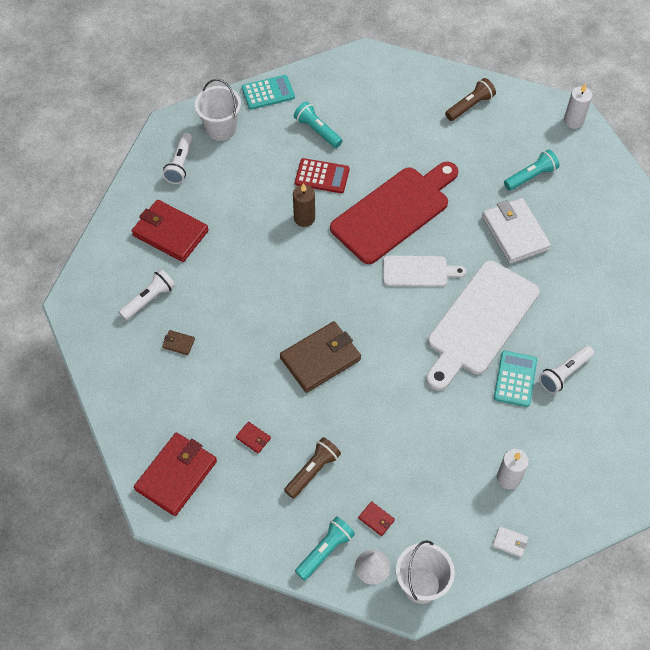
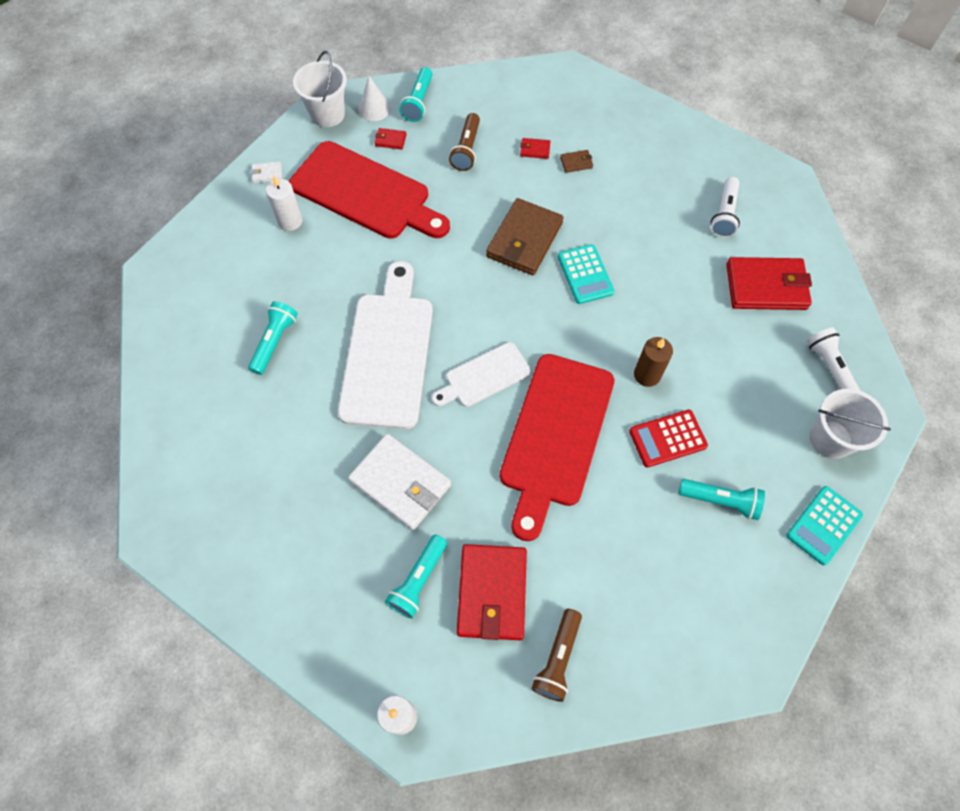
camera: 150 degrees right, 5 degrees up
red wallet [134,432,217,516] -> red wallet moved to [457,544,527,640]
brown wallet [162,330,195,355] -> brown wallet moved to [560,150,593,173]
turquoise calculator [494,351,537,407] -> turquoise calculator moved to [558,244,615,304]
white flashlight [539,345,594,394] -> turquoise flashlight [248,301,298,375]
none -> red cutting board [289,141,450,239]

